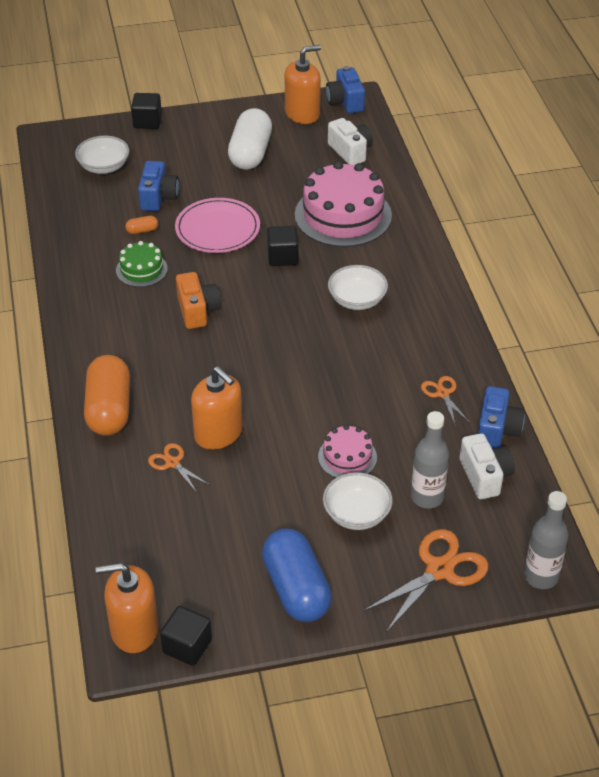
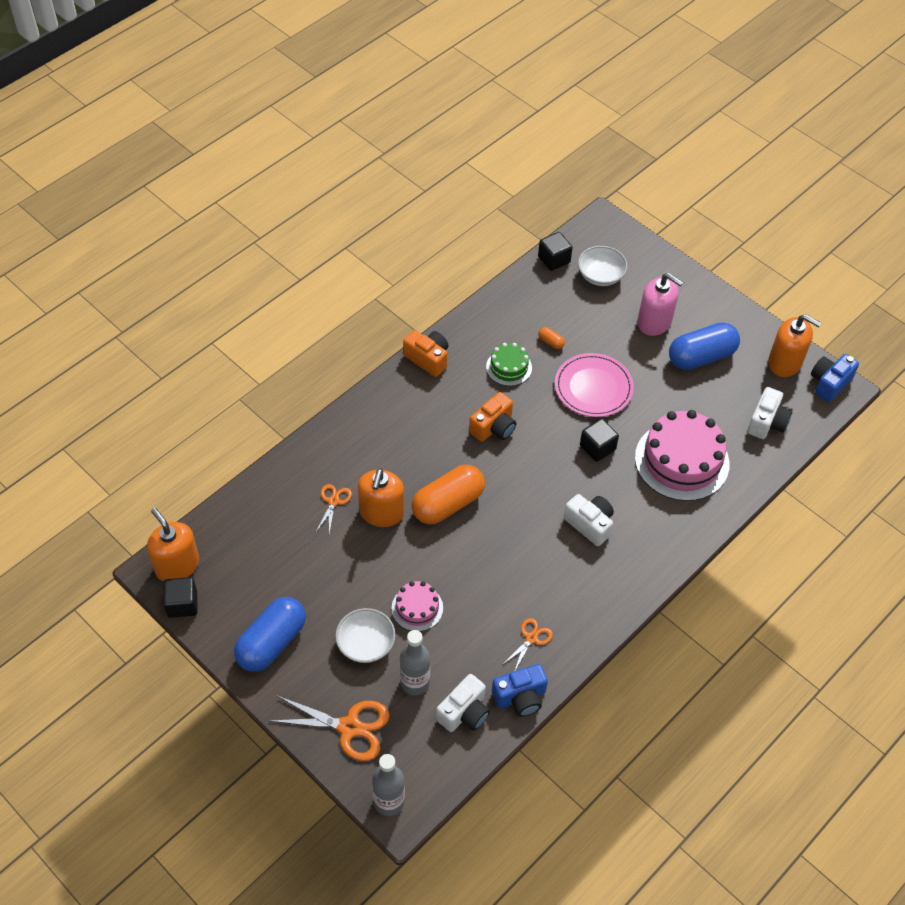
camera: 55 degrees right, 10 degrees up
orange capsule [84,355,130,436] -> orange capsule moved to [411,465,485,524]
black cube [131,93,162,129] -> black cube moved to [538,232,573,271]
blue camera [138,161,179,211] -> none
white capsule [228,108,272,170] -> blue capsule [669,323,740,370]
white bowl [328,265,388,310] -> white camera [564,494,614,546]
none -> orange camera [403,330,448,377]
none -> pink soap dispenser [637,273,683,336]

